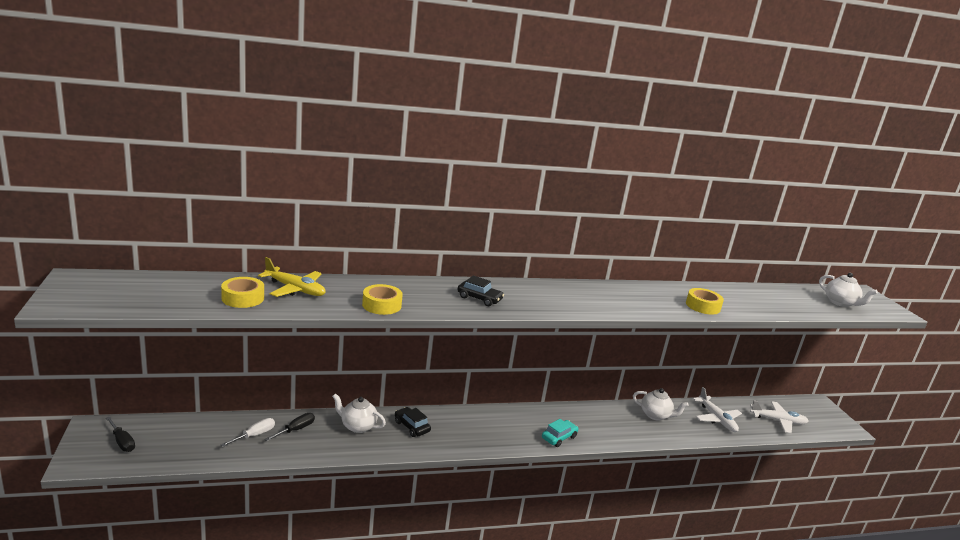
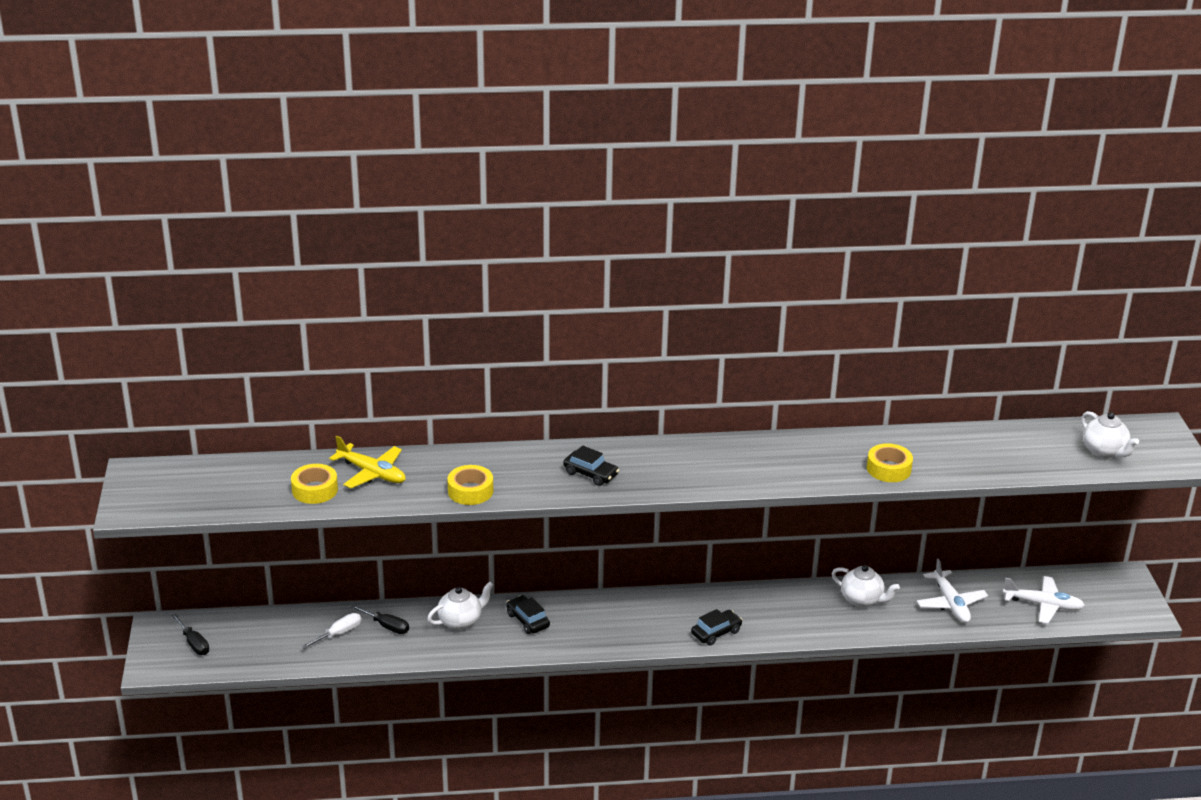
camera: 10 degrees right, 10 degrees up
black screwdriver [265,413,315,441] -> black screwdriver turned 75 degrees clockwise [351,605,409,634]
white teapot [332,393,386,433] -> white teapot turned 120 degrees clockwise [427,582,494,630]
turquoise car [542,419,578,447] -> black car [691,609,743,646]

